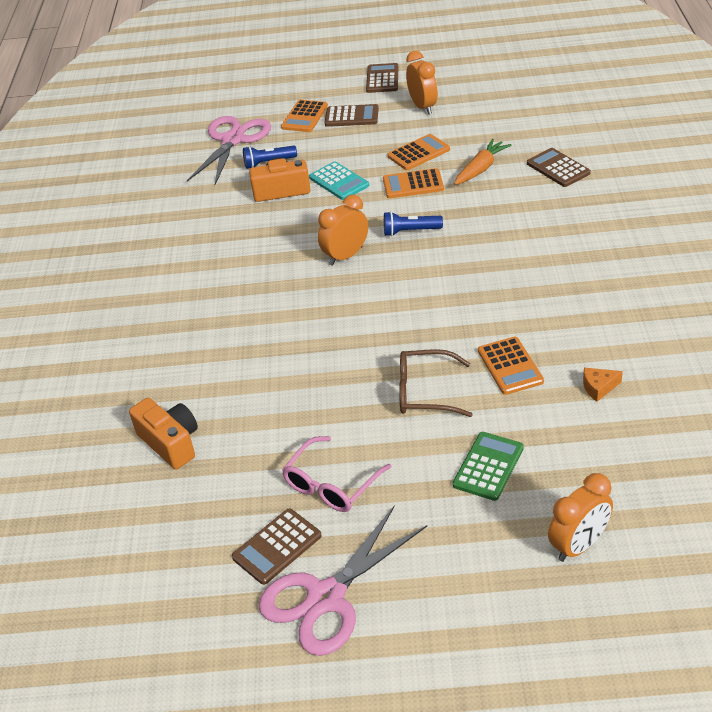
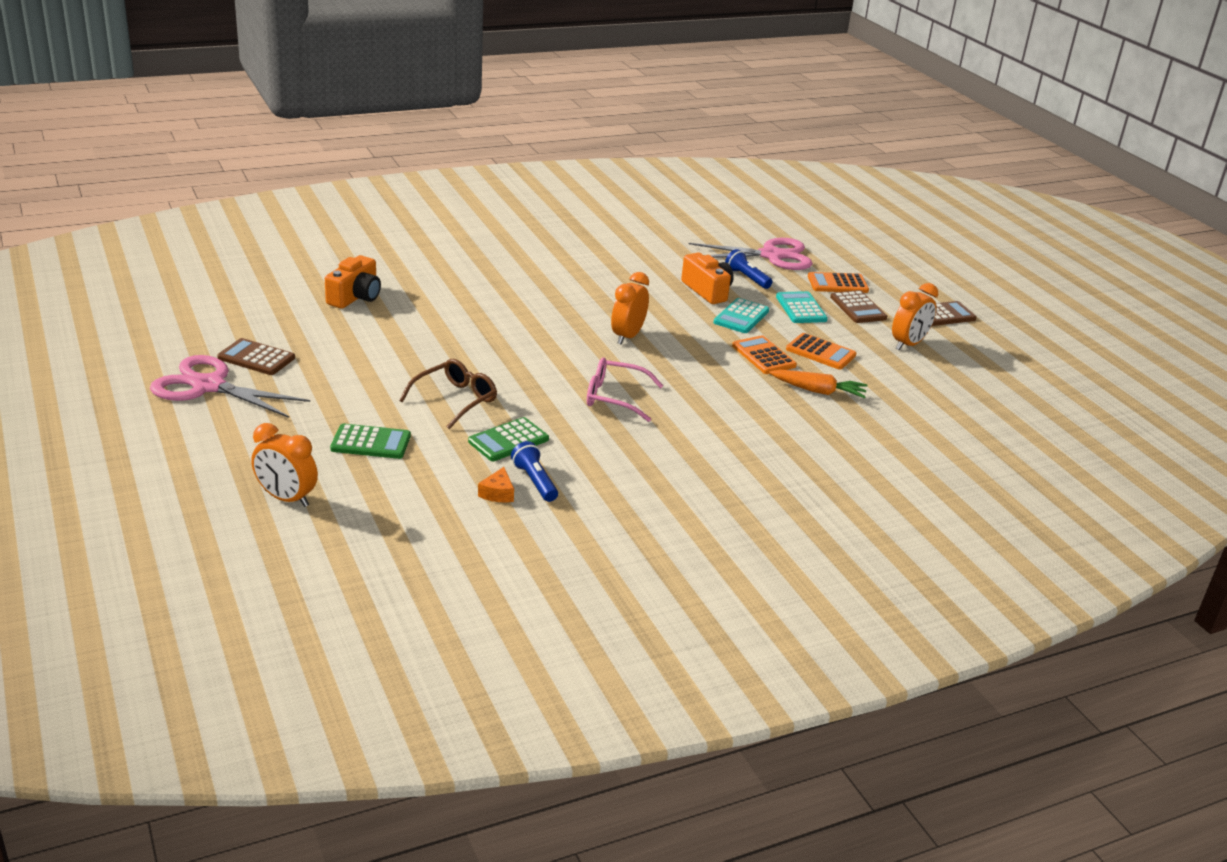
camera: 60 degrees right, 10 degrees down
pink glasses [282,436,392,512] -> pink glasses moved to [587,357,663,422]
orange clock [318,195,368,266] -> orange clock turned 90 degrees counterclockwise [611,272,649,344]
blue flashlight [384,211,443,236] -> blue flashlight moved to [511,441,558,502]
brown glasses [399,349,473,417] -> brown glasses turned 60 degrees clockwise [399,359,497,429]
orange calculator [478,337,544,395] -> green calculator [468,417,549,461]
brown calculator [527,148,591,187] -> none
orange cheese [583,368,623,402] -> orange cheese turned 135 degrees counterclockwise [478,467,514,502]
none -> turquoise calculator [776,291,828,323]

